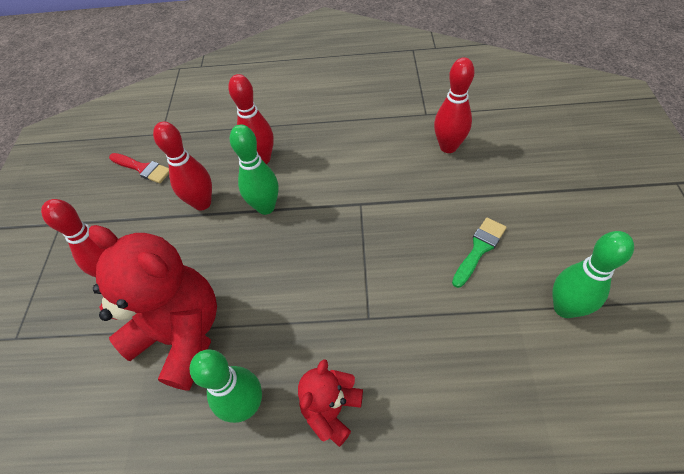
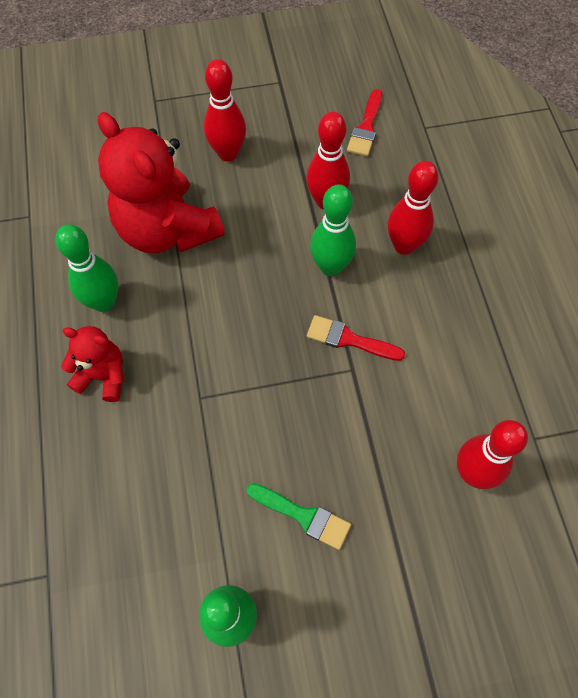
camera: 75 degrees right, 10 degrees up
red teddy bear [89,225,217,391] -> red teddy bear turned 120 degrees clockwise [97,112,225,253]
none -> red brush [307,315,405,361]

